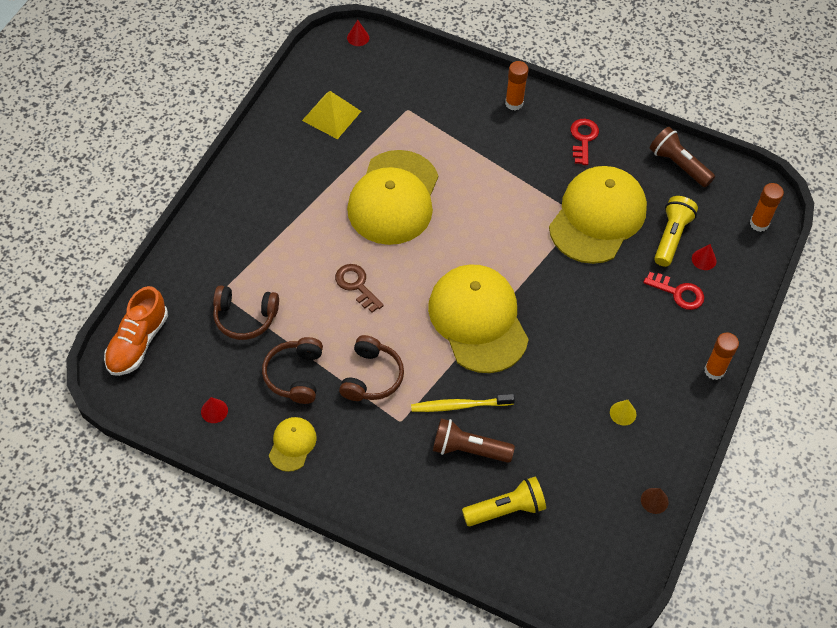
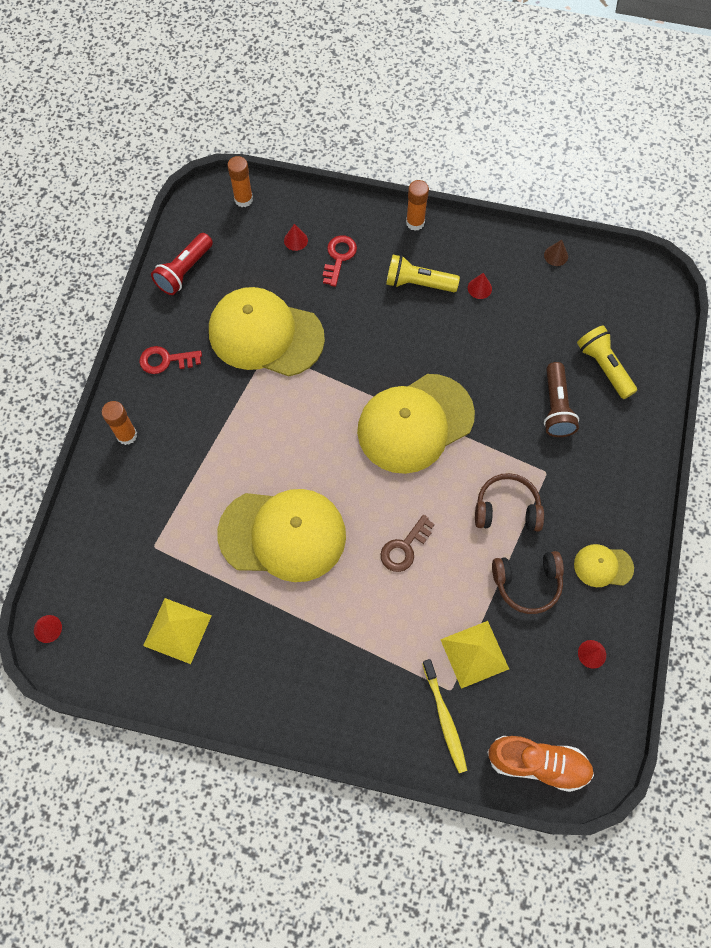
camera: 100 degrees left, 10 degrees up
brown headphones [213,285,279,340] -> yellow pyramid [440,621,509,689]
yellow toothbrush [411,394,515,412] -> yellow toothbrush moved to [422,659,467,773]
yellow cone [610,400,636,426] -> red cone [468,273,492,299]
brown flashlight [650,127,715,187] -> red flashlight [151,233,213,295]
yellow flashlight [654,196,698,267] -> yellow flashlight moved to [386,255,460,292]

